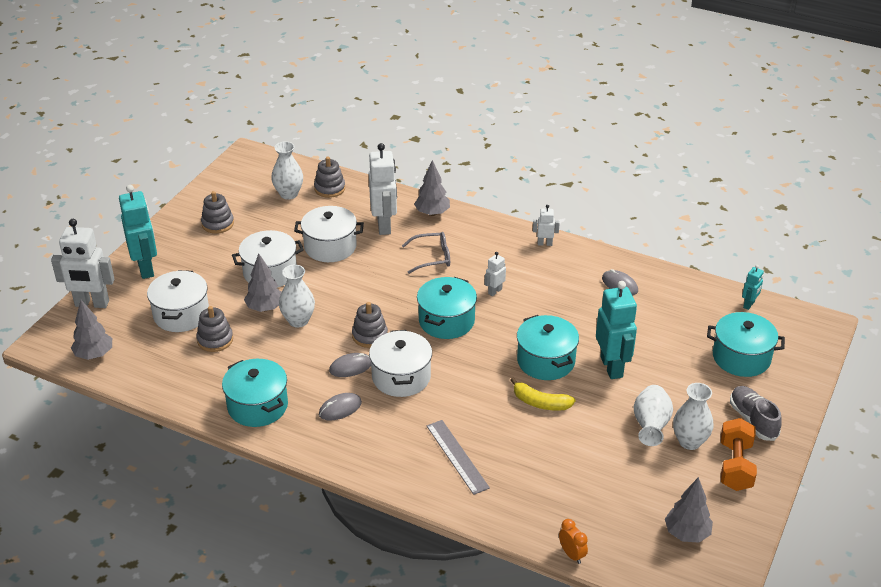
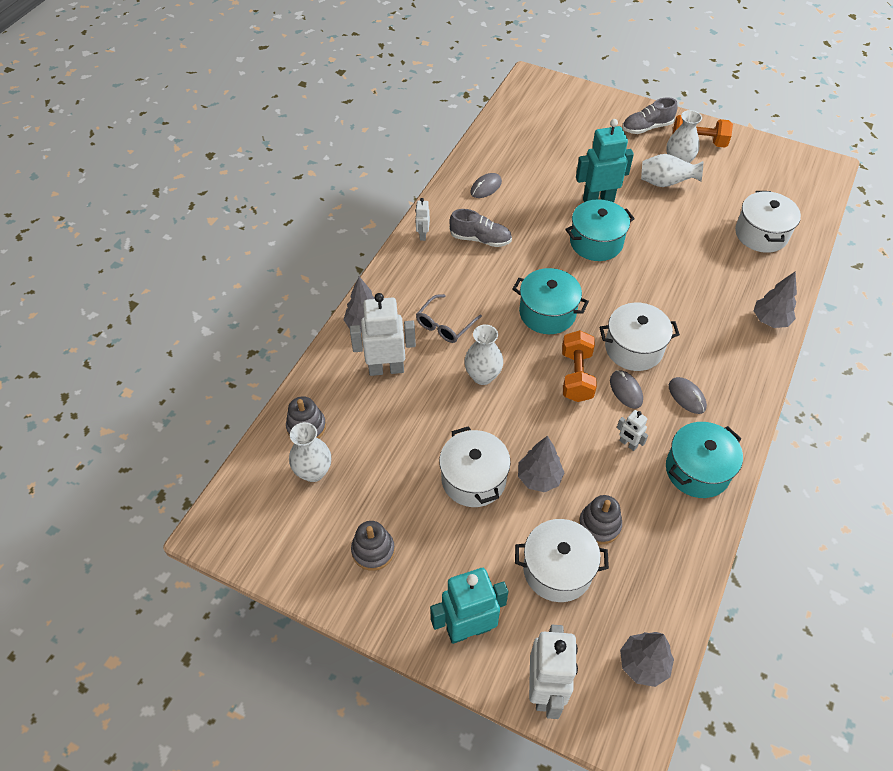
camera: 90 degrees left, 15 degrees up
white vase [279,265,315,328] -> white vase moved to [464,324,503,385]
white pot [294,206,364,262] -> white pot moved to [735,191,801,253]
grey stacking toy [352,302,388,348] -> orange dumbbell [562,330,597,402]
grey glasses [402,232,450,274] -> grey glasses turned 135 degrees counterclockwise [416,294,482,343]
grey ruler [427,420,490,495] -> none
white robot [484,252,506,296] -> white robot moved to [617,410,648,451]
yellow banana [510,377,575,411] -> none
orange clock [559,519,588,564] -> none
grey tree [665,477,713,543] -> grey tree moved to [754,272,797,328]
turquoise pot [707,312,785,377] -> none
turquoise robot [742,265,764,310] -> none
none -> grey shoe [450,209,512,247]

